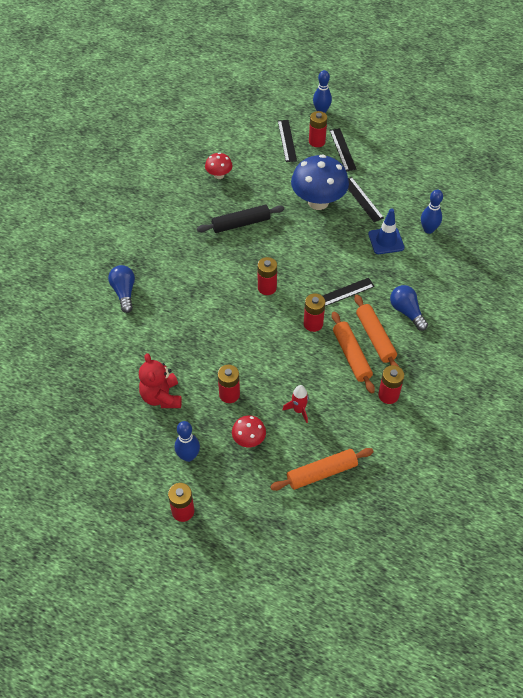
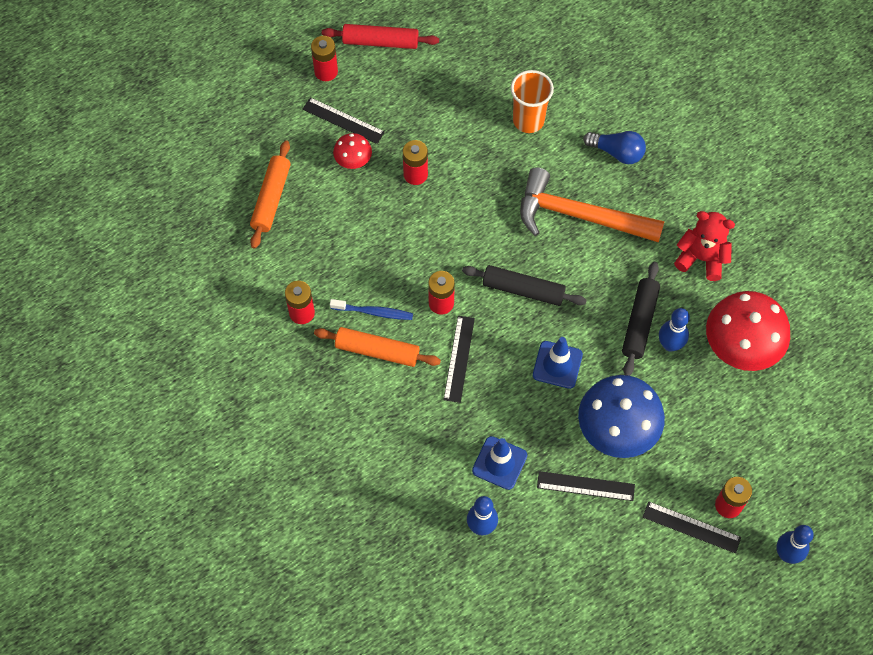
camera: 125 degrees right, 10 degrees up
red teddy bear [139,353,182,408] -> red teddy bear moved to [674,211,735,281]
blue bowling pin [175,421,200,462] -> blue bowling pin moved to [659,308,690,351]
red mushroom [205,153,233,179] -> red mushroom [706,291,790,371], size x2.02
red battery [258,257,277,295] -> black rolling pin [462,265,587,306]
black ruler [278,120,297,162] -> black ruler moved to [302,97,385,144]
red rocket [282,385,309,423] -> none
orange rolling pin [332,311,375,394] -> blue toothbrush [330,299,413,320]
blue light bulb [390,285,428,331] -> none
none -> red rolling pin [322,24,439,49]
none -> orange cup [511,70,554,133]
none -> orange hammer [520,167,665,243]
none -> blue traffic cone [533,337,583,389]

